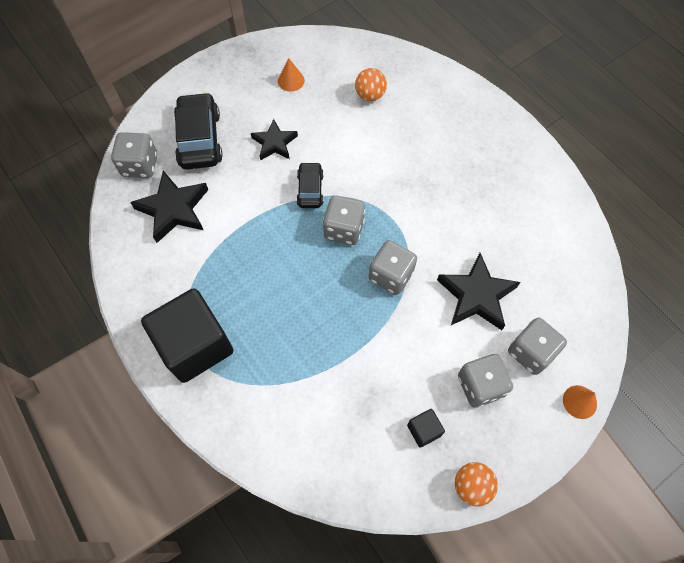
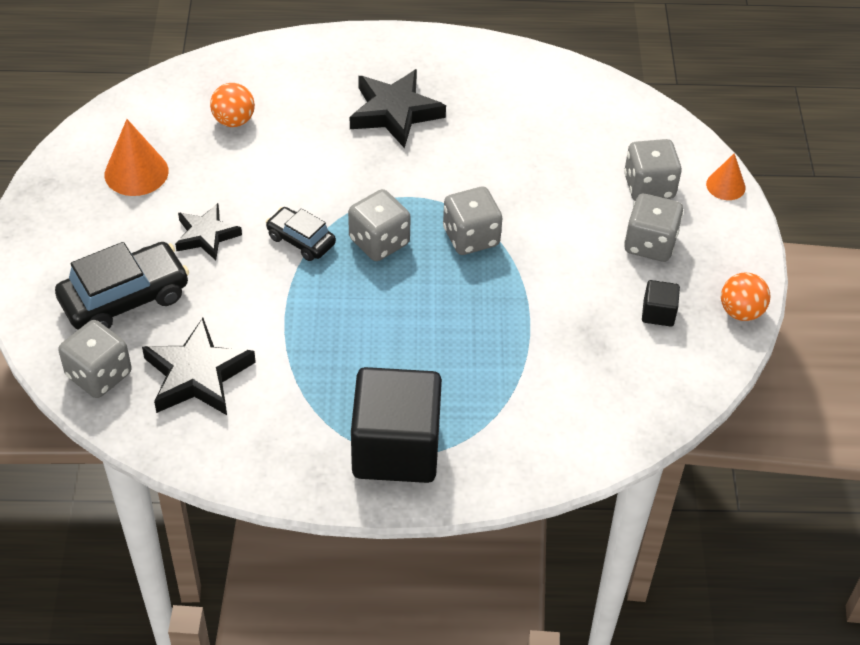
camera: 55 degrees left, 15 degrees down
black car [174,92,223,170] -> black car turned 120 degrees clockwise [55,242,189,330]
orange cone [278,58,305,92] -> orange cone [105,119,169,196], size x1.60
black star [437,253,521,330] -> black star moved to [350,69,446,148]

